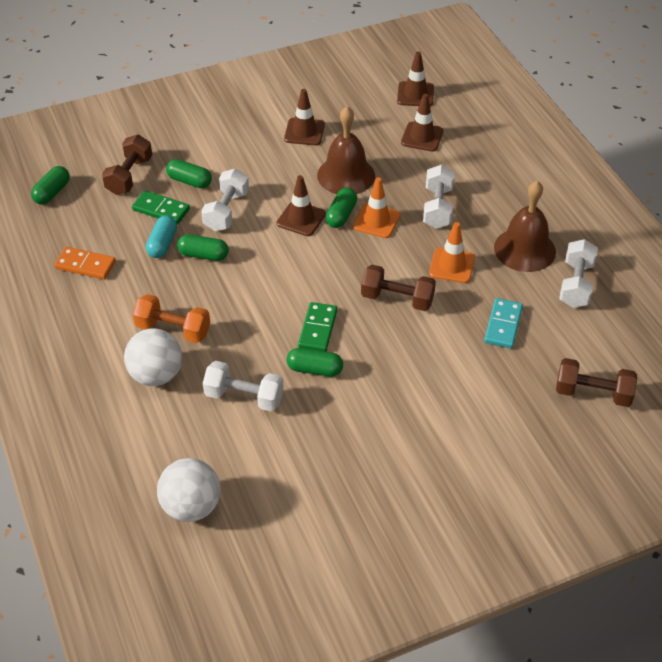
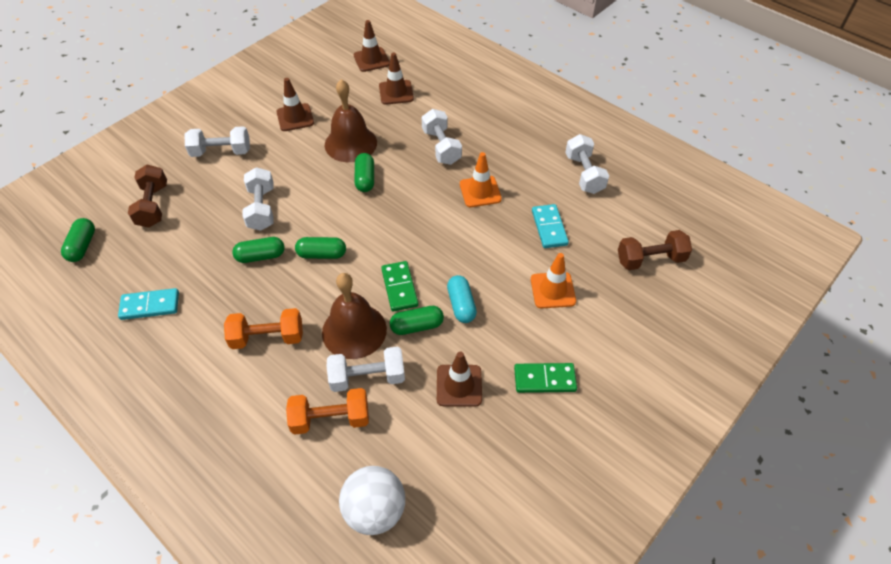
camera: 25 degrees left, 5 degrees up
orange domino [54,247,116,280] -> turquoise domino [118,288,179,320]
white ball [124,328,182,386] -> none
green domino [132,190,190,225] -> green domino moved to [514,363,577,393]
turquoise capsule [146,215,177,258] -> turquoise capsule moved to [447,275,477,323]
green capsule [166,159,212,188] -> green capsule moved to [295,237,346,259]
brown traffic cone [277,175,326,236] -> brown traffic cone moved to [437,352,482,407]
orange traffic cone [353,177,400,238] -> orange traffic cone moved to [531,253,576,308]
brown dumbbell [361,265,436,311] -> none
brown bell [494,181,556,272] -> brown bell moved to [322,273,387,359]
none -> white dumbbell [184,126,250,157]
none -> orange dumbbell [286,388,369,435]

